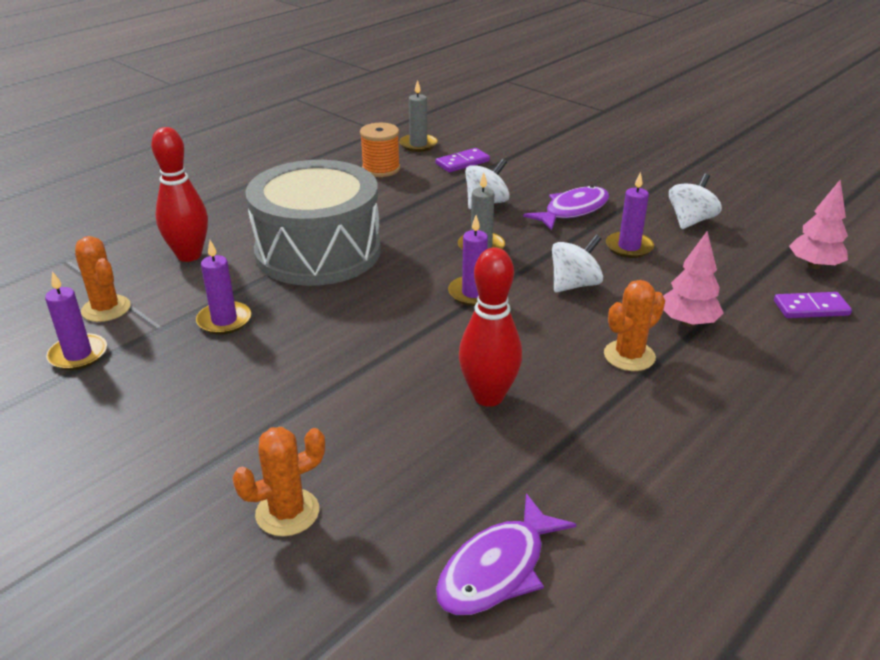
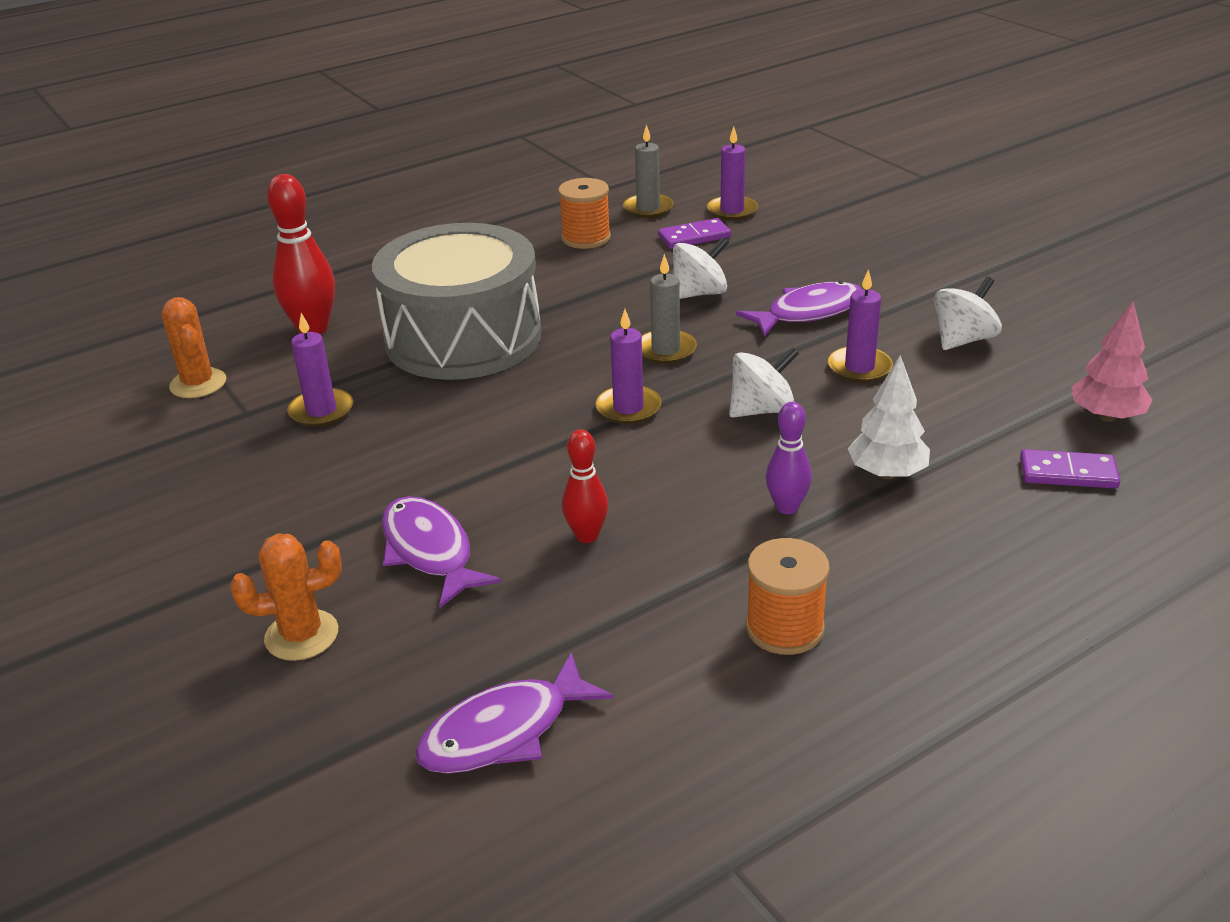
camera: 15 degrees right, 0 degrees up
purple candle [45,271,107,370] -> purple candle moved to [707,127,758,221]
red bowling pin [459,247,522,407] -> red bowling pin [562,429,608,543], size x0.60
orange cactus [604,280,665,371] -> purple bowling pin [766,402,812,514]
pink tree [663,231,724,327] -> white tree [848,355,930,479]
none -> purple fish [382,496,501,608]
none -> orange spool [746,538,830,655]

